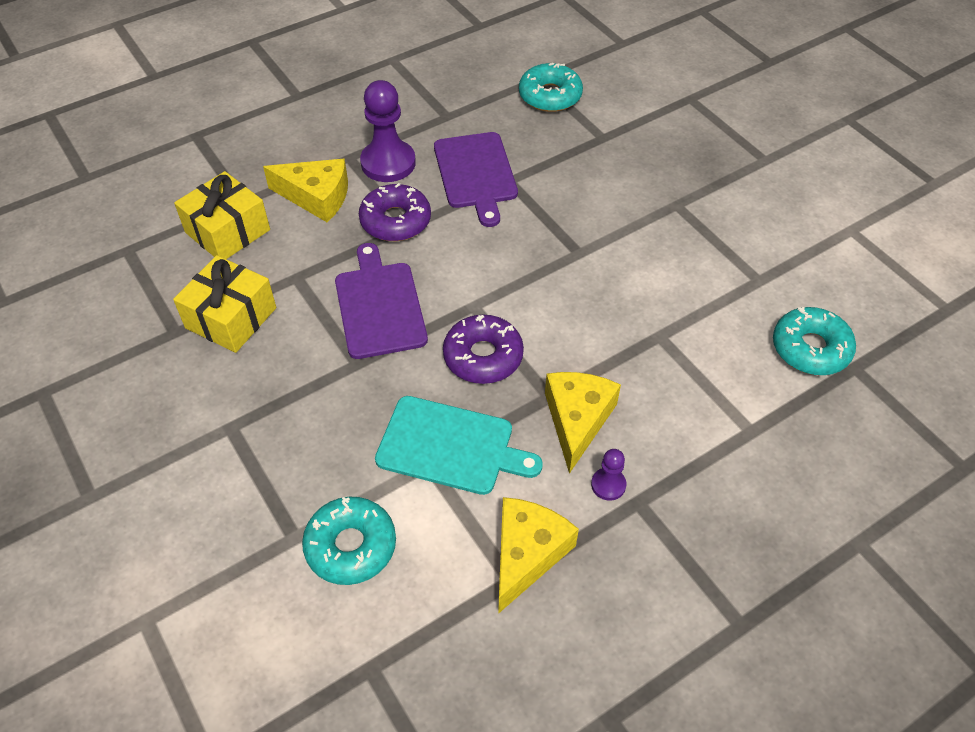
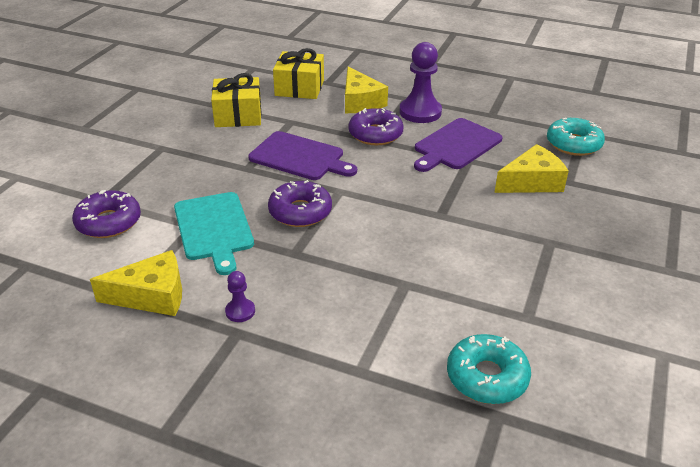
camera: 55 degrees right, 15 degrees down
turquoise donut [302,497,396,585] -> purple donut [72,190,141,238]
purple cutting board [335,243,428,359] -> purple cutting board turned 75 degrees clockwise [248,131,357,180]
yellow cheese [545,372,621,474] -> yellow cheese moved to [494,144,569,193]

